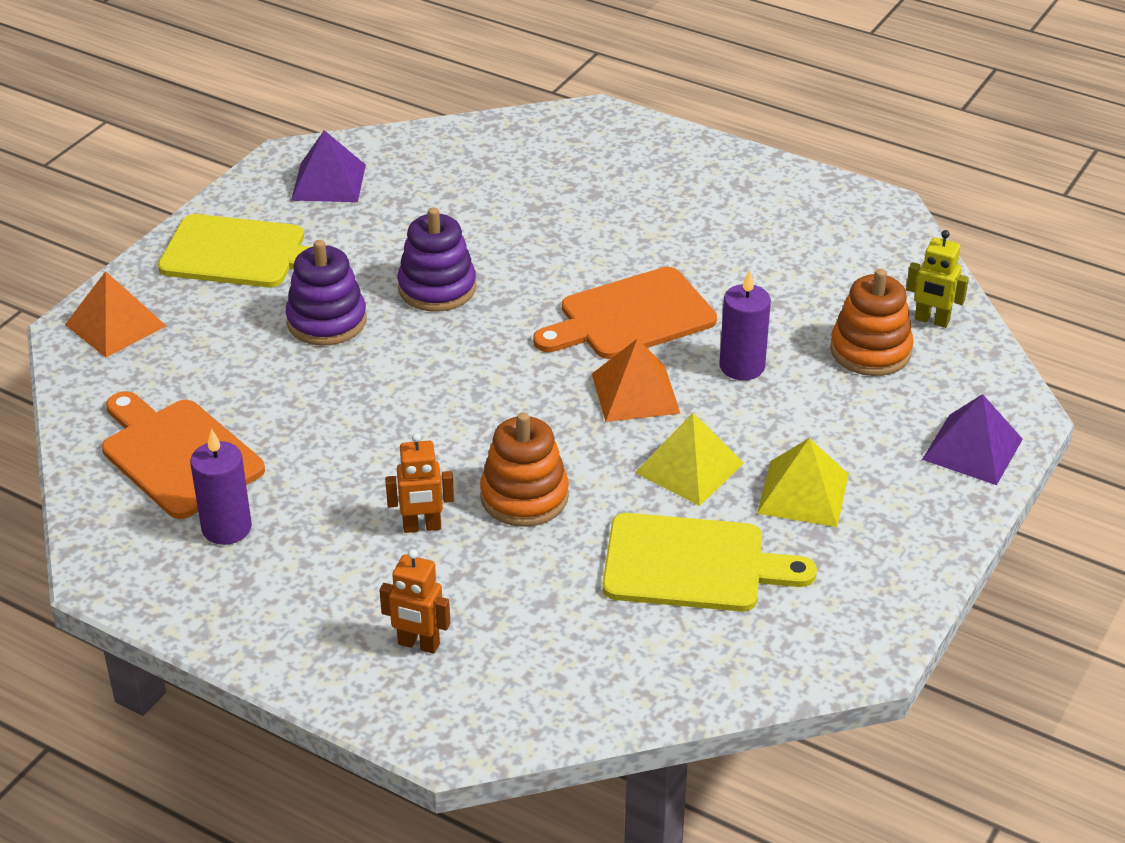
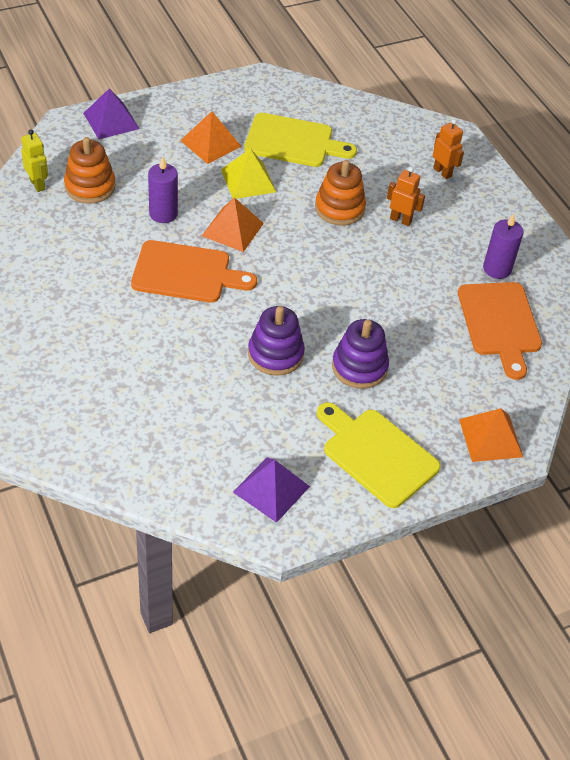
camera: 150 degrees left, 10 degrees up
yellow cutting board [602,513,817,611] -> yellow cutting board turned 150 degrees clockwise [244,113,357,167]
yellow pyramid [757,438,849,527] -> orange pyramid [180,111,242,164]

